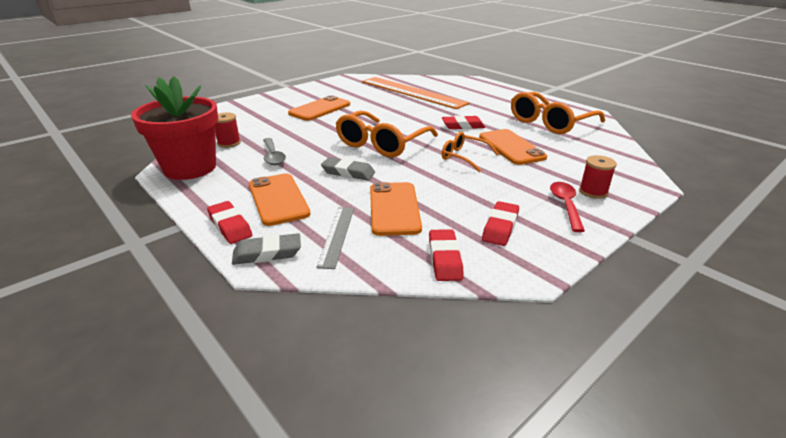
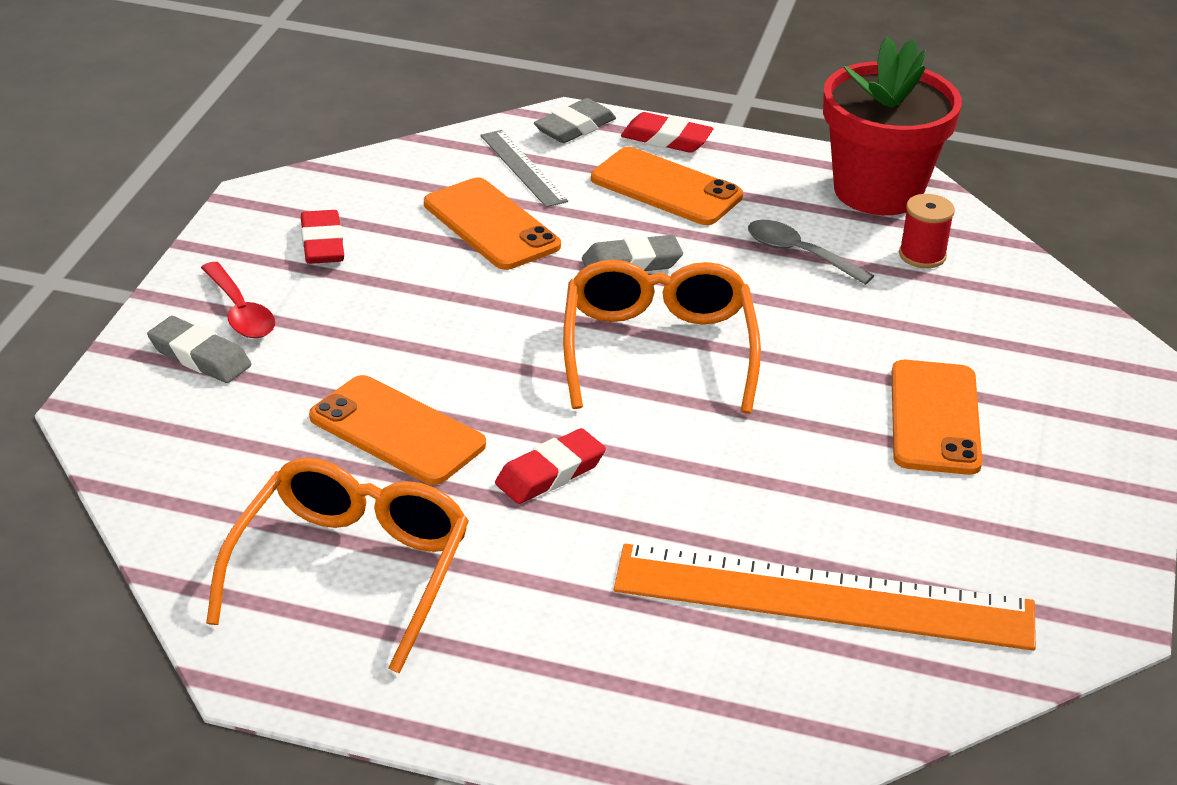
camera: 145 degrees right, 5 degrees up
red eraser [429,229,464,281] -> none
orange glasses [442,132,499,172] -> none
red spool [579,155,617,199] -> grey eraser [147,316,251,383]

